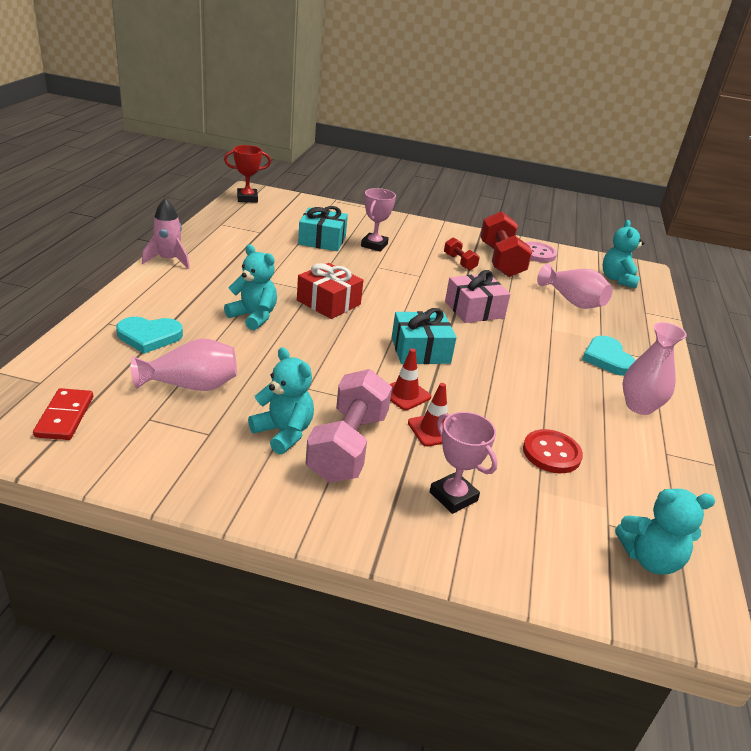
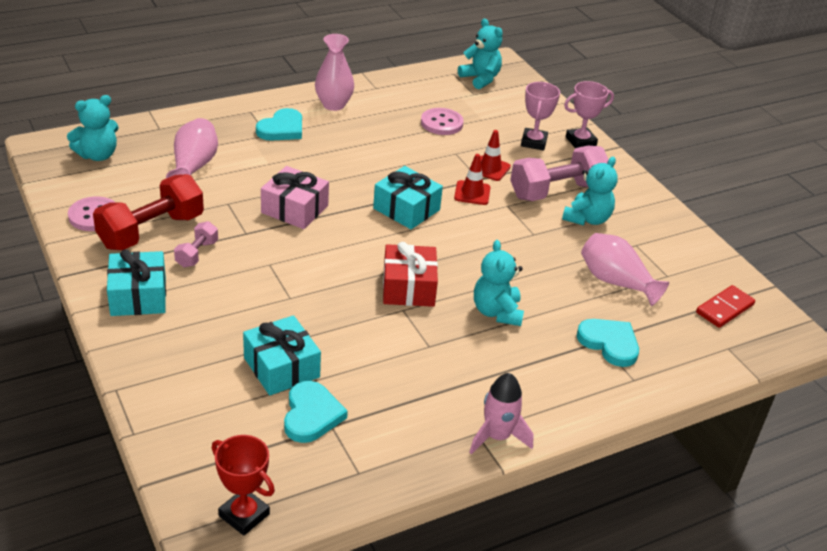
camera: 130 degrees left, 5 degrees up
turquoise teddy bear [248,347,314,454] -> turquoise teddy bear turned 150 degrees counterclockwise [562,157,618,225]
pink trophy [361,188,396,252] -> pink trophy moved to [564,81,614,148]
red dumbbell [444,237,480,270] -> pink dumbbell [174,221,218,267]
red button [523,429,583,473] -> pink button [421,108,463,135]
none -> turquoise gift [107,249,166,316]
none -> turquoise heart [284,381,348,443]

